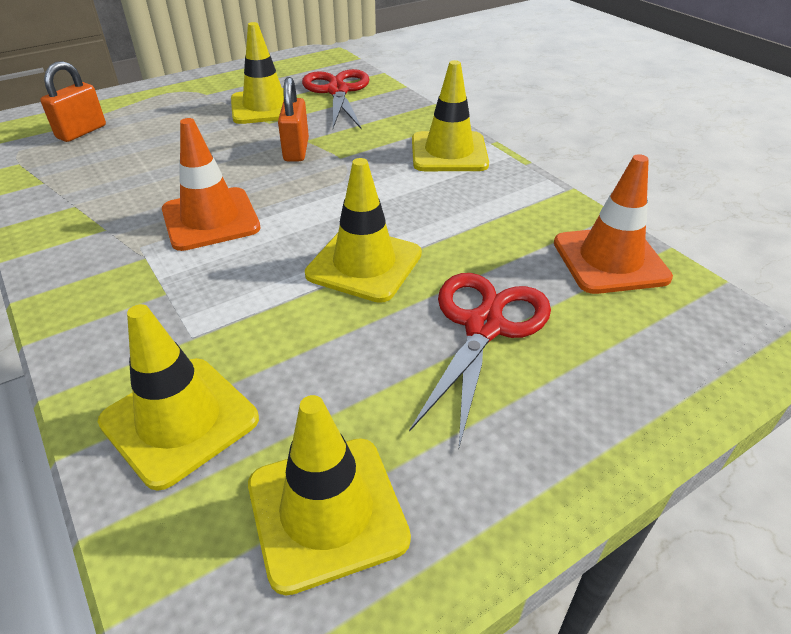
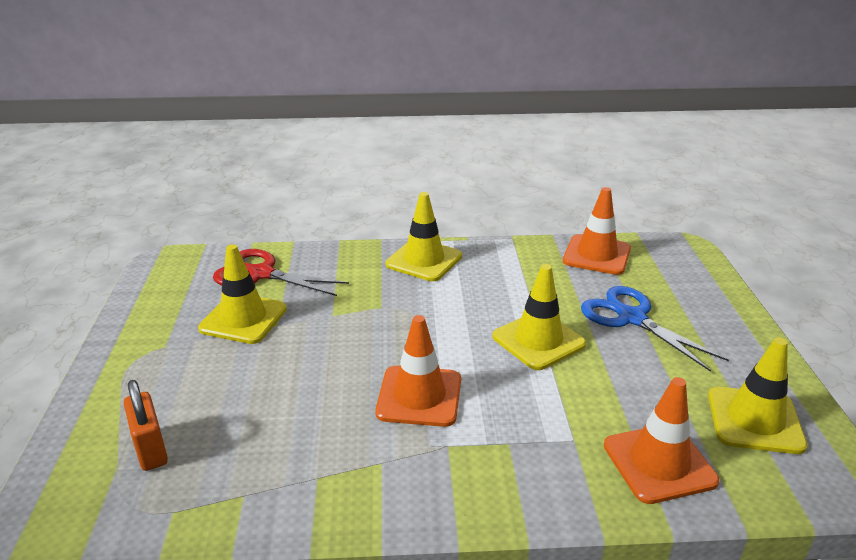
camera: 60 degrees left, 10 degrees down
yellow traffic cone [98,304,259,491] -> orange traffic cone [604,377,719,504]
orange padlock [278,77,309,161] -> none
red scissors [409,273,551,447] -> blue scissors [581,286,729,372]

